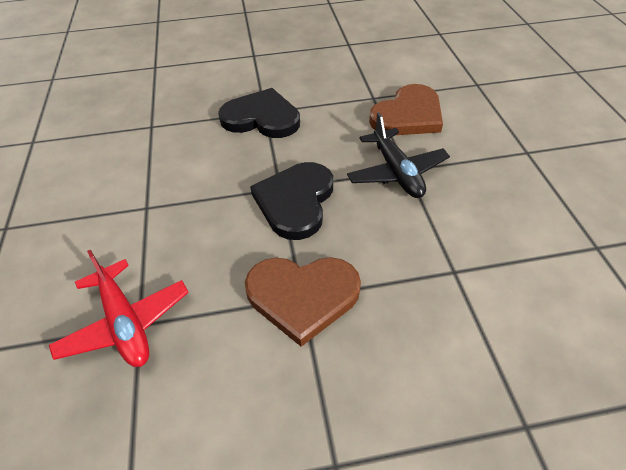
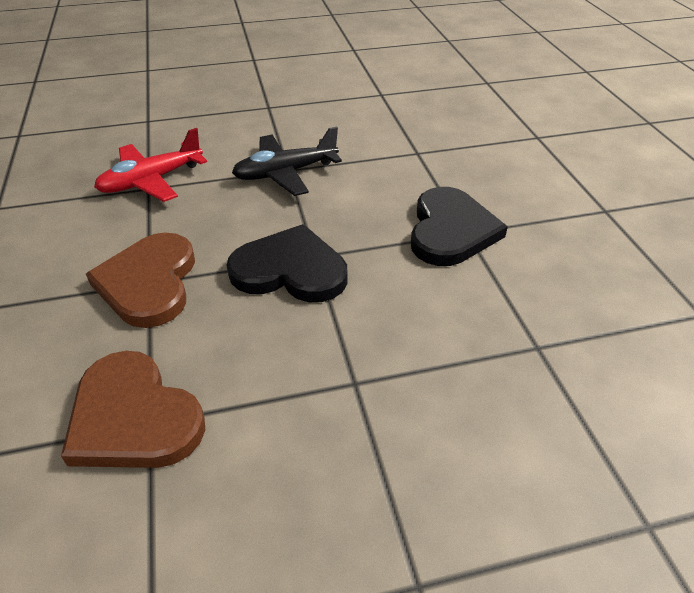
camera: 85 degrees right, 5 degrees down
black plane [347,112,450,198] -> black plane moved to [232,127,342,196]
brown heart [369,84,443,135] -> brown heart moved to [61,351,205,468]

